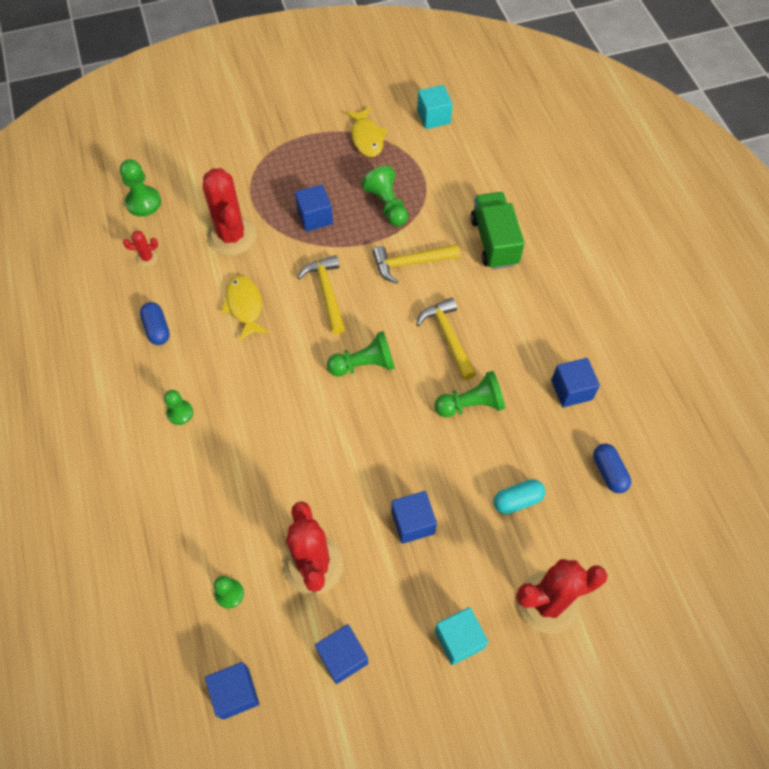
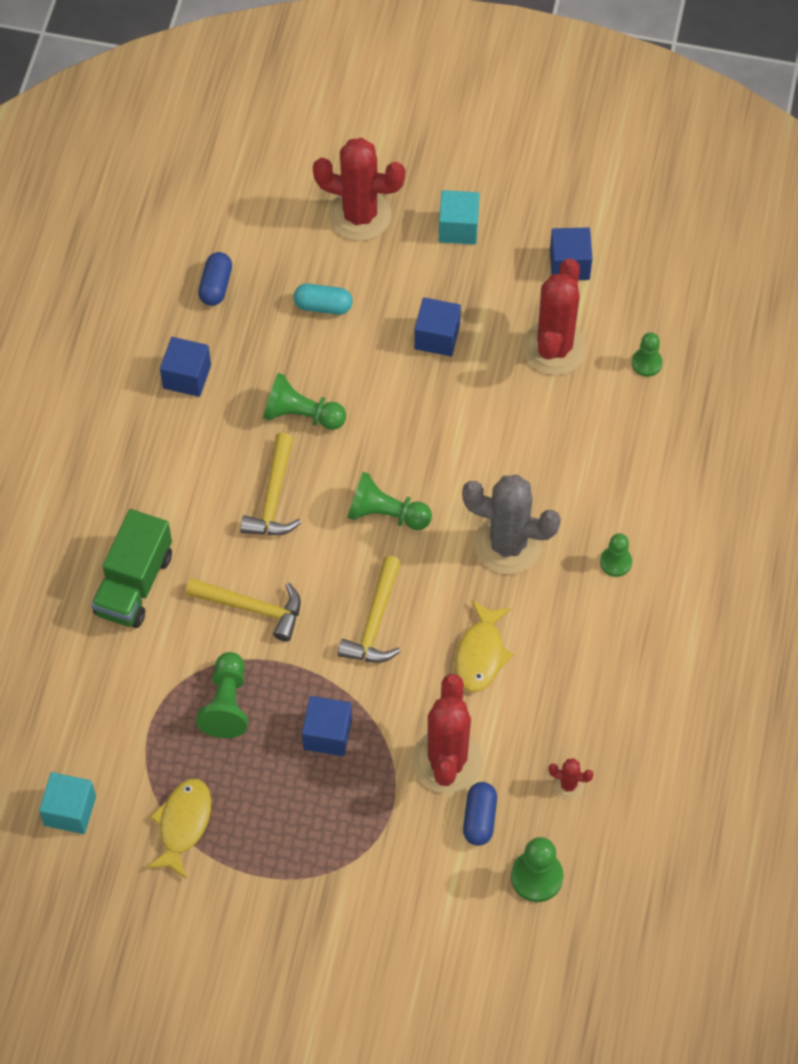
camera: 150 degrees left, 0 degrees up
blue capsule [140,302,170,345] -> blue capsule moved to [463,782,497,846]
blue cube [205,662,259,720] -> none
none -> grey cactus [462,475,561,574]

